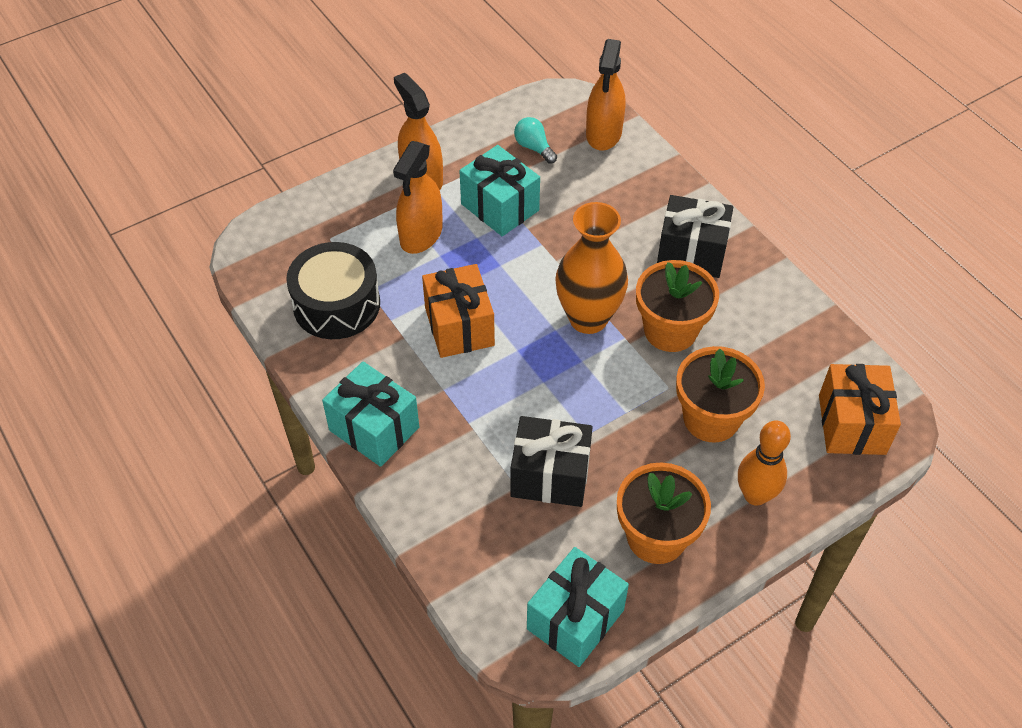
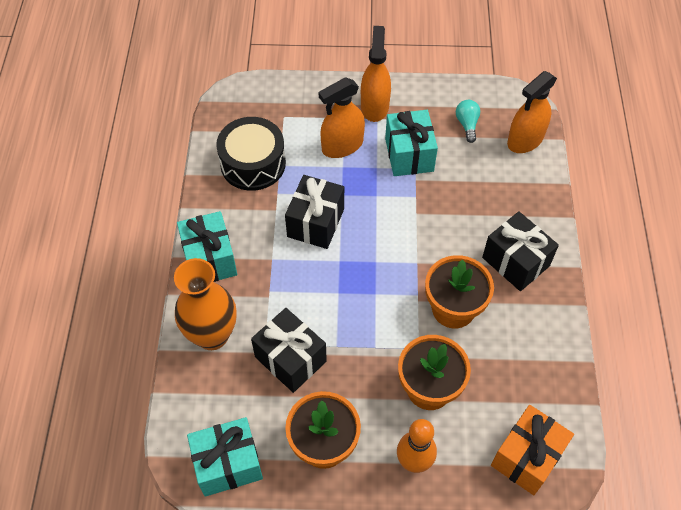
camera: 35 degrees right, 5 degrees up
orange gift [422,264,495,358] -> black gift [285,175,344,249]
orange vase [555,202,628,334] -> orange vase moved to [174,258,237,350]

